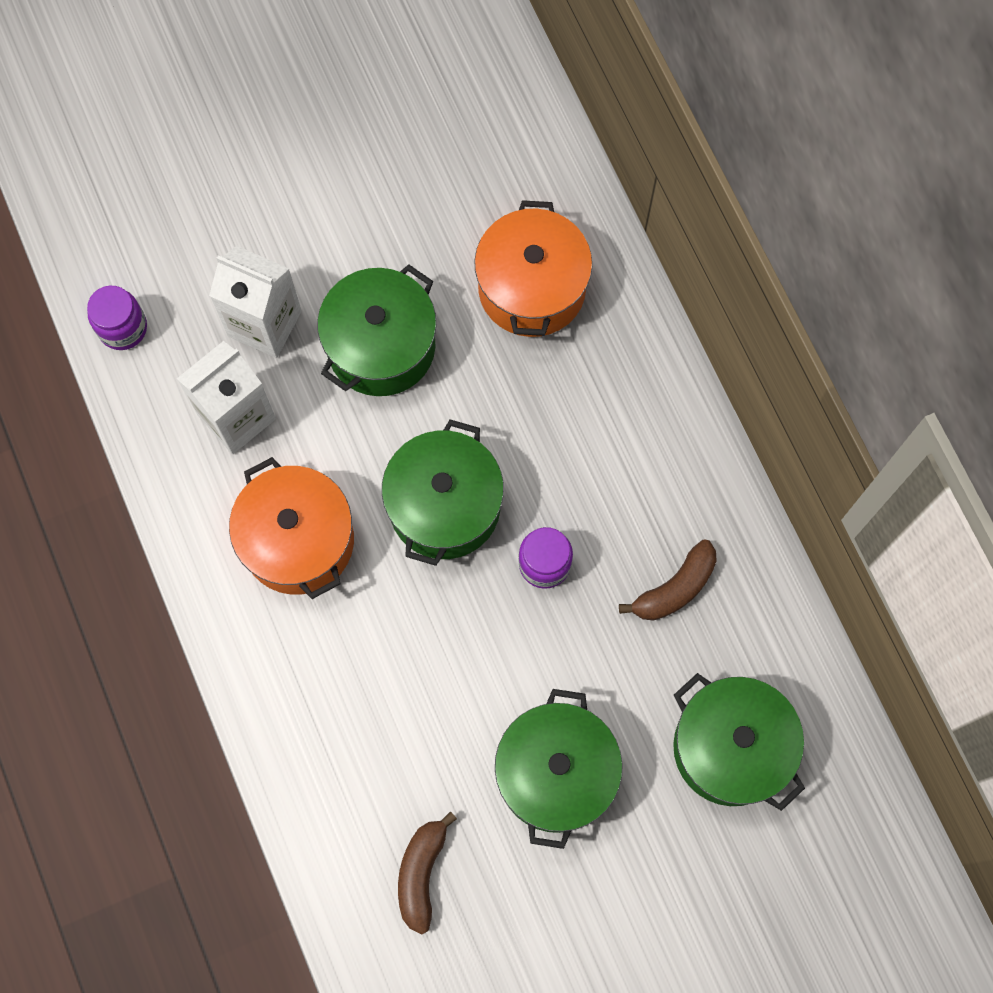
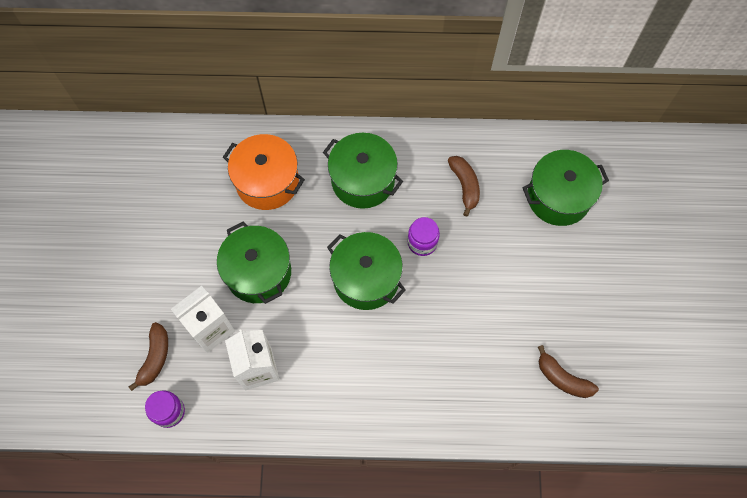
camera: 65 degrees left, 5 degrees down
orange pot [229,457,354,599] -> none
green pot [495,689,623,849] -> green pot moved to [323,133,403,209]
none -> brown banana [129,322,168,391]

